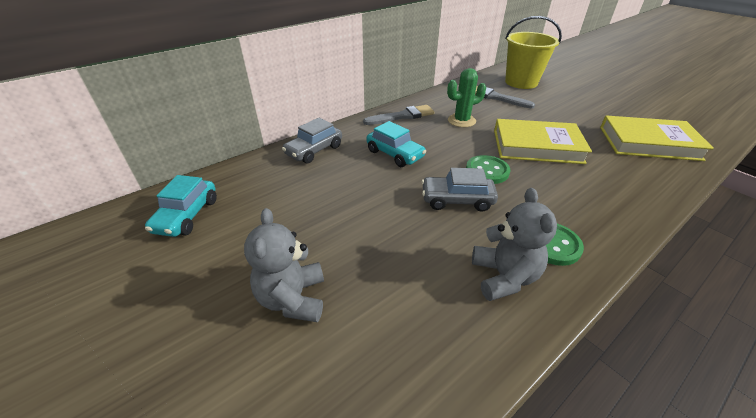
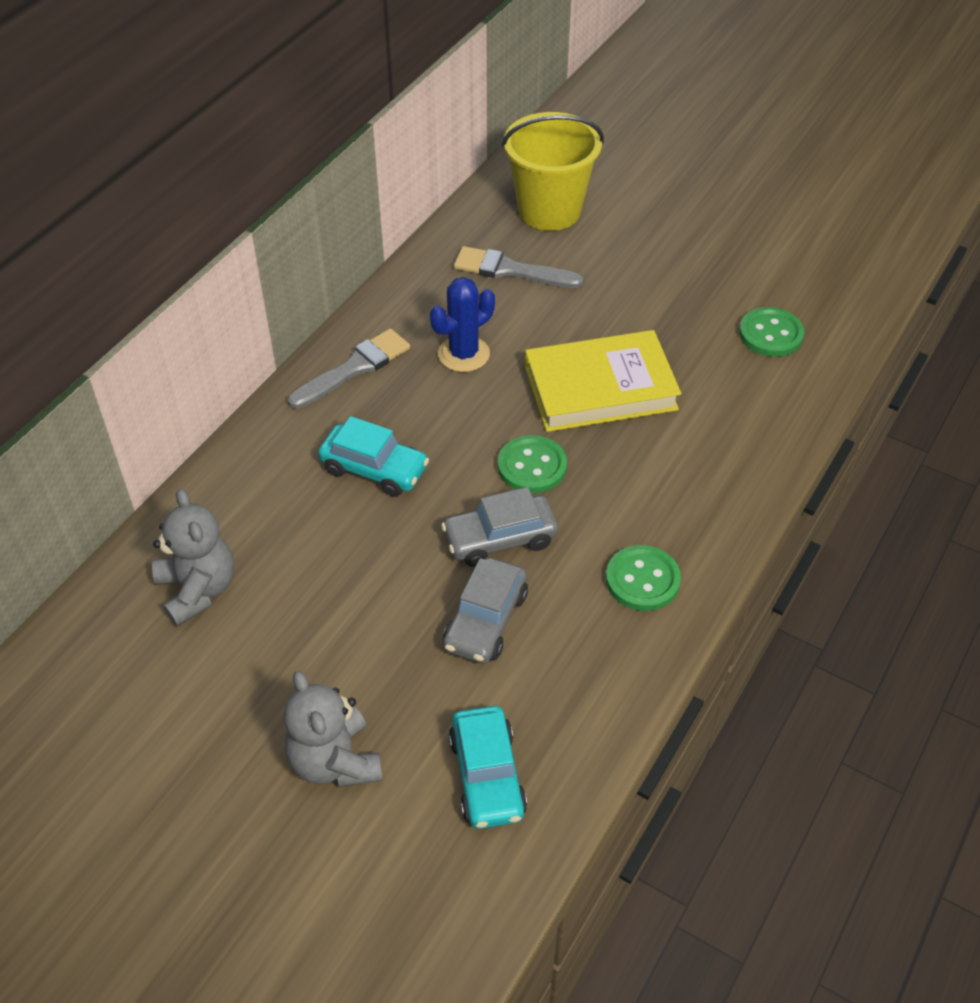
camera: 20 degrees left, 10 degrees up
turquoise car [145,175,217,237] -> turquoise car moved to [449,706,527,829]
grey car [282,118,342,163] -> grey car moved to [443,557,528,664]
green cactus [447,68,486,127] -> blue cactus [430,277,495,372]
grey teddy bear [472,188,557,301] -> grey teddy bear moved to [152,489,234,626]
yellow book [600,116,714,161] -> green button [739,307,804,357]

